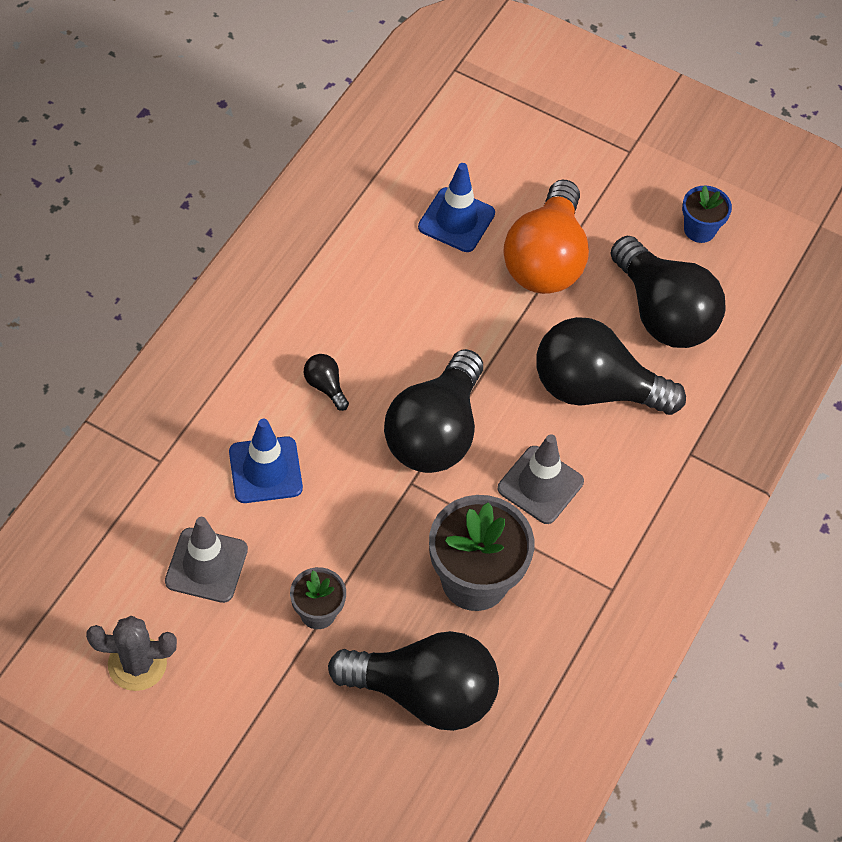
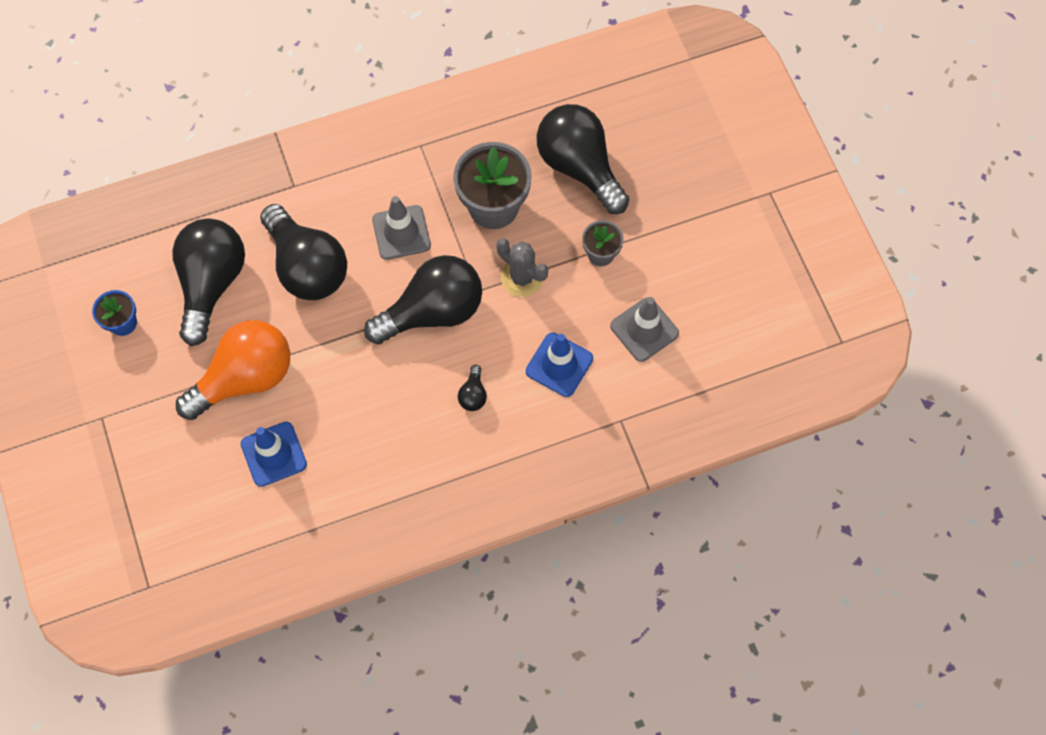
camera: 135 degrees left, 10 degrees up
grey cactus [86,616,177,691] -> grey cactus moved to [496,238,548,297]

